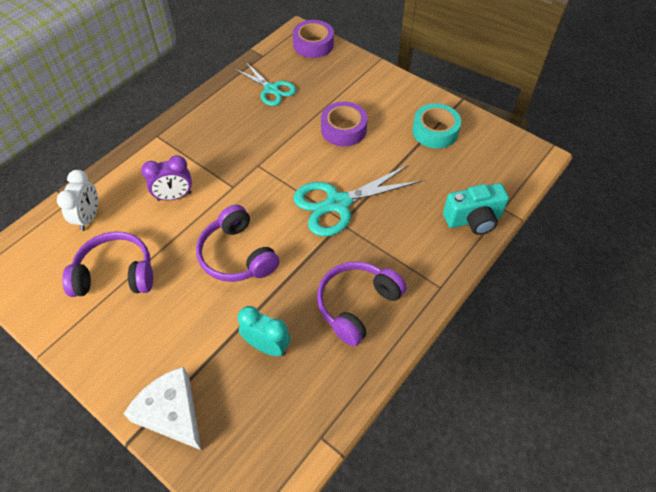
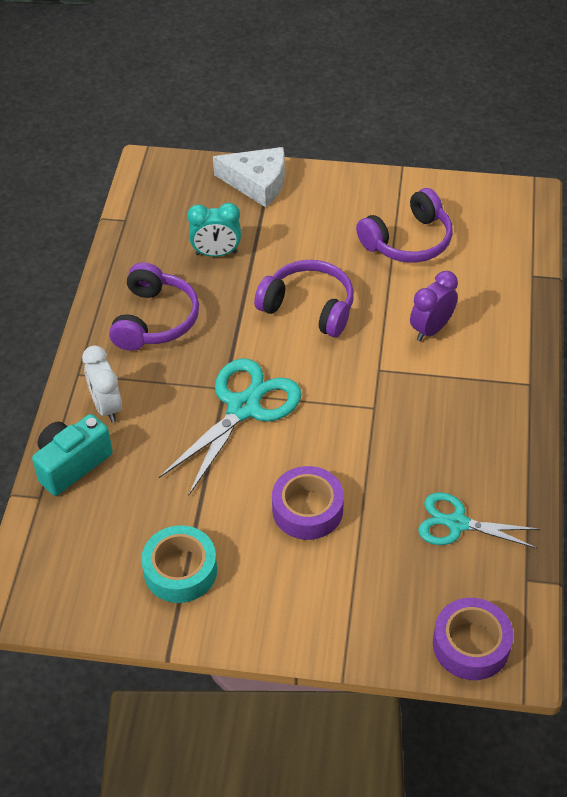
camera: 150 degrees right, 5 degrees down
white clock [57,170,98,231] -> white clock moved to [82,345,122,423]

